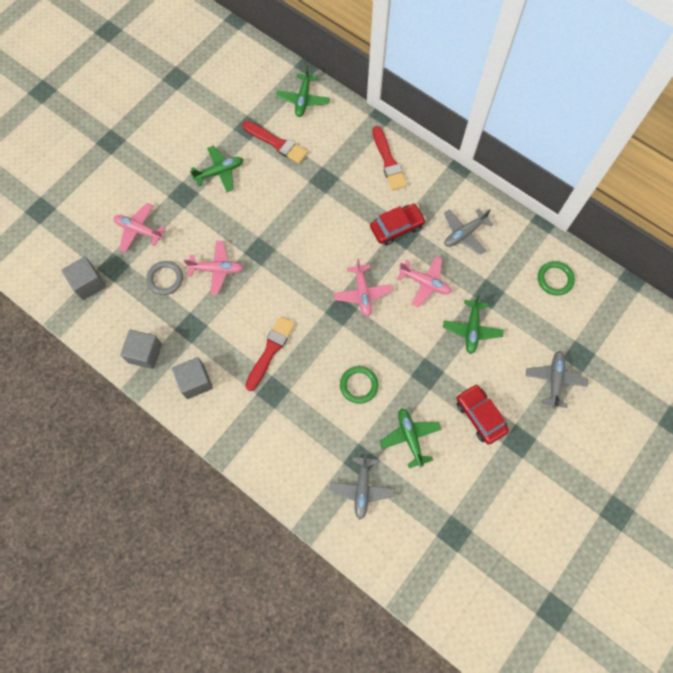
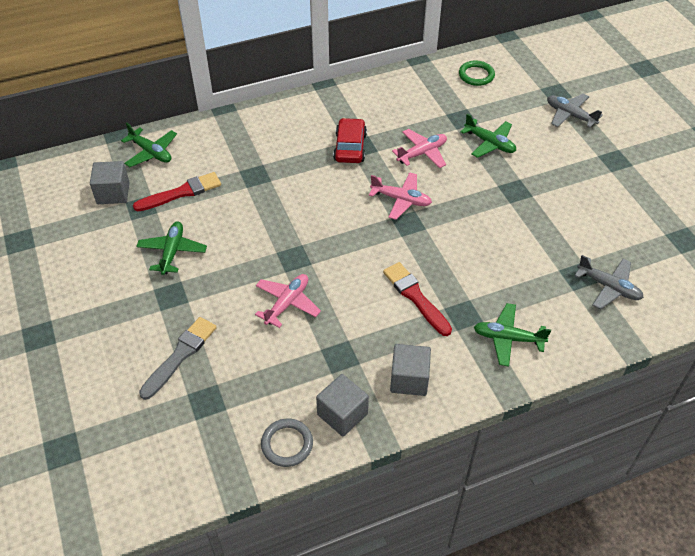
camera: 60 degrees left, 20 degrees down
grey cube [61,257,106,300] -> grey cube moved to [90,161,130,204]
pink plane [113,203,166,253] -> grey brush [139,317,217,400]
grey ring [146,261,183,295] -> grey ring moved to [261,419,313,467]
green ring [340,366,378,404] -> none
red brush [372,126,407,190] -> none
green plane [379,408,442,468] -> green plane moved to [474,303,551,367]
grey plane [444,208,494,255] -> none
red car [456,384,509,445] -> none

